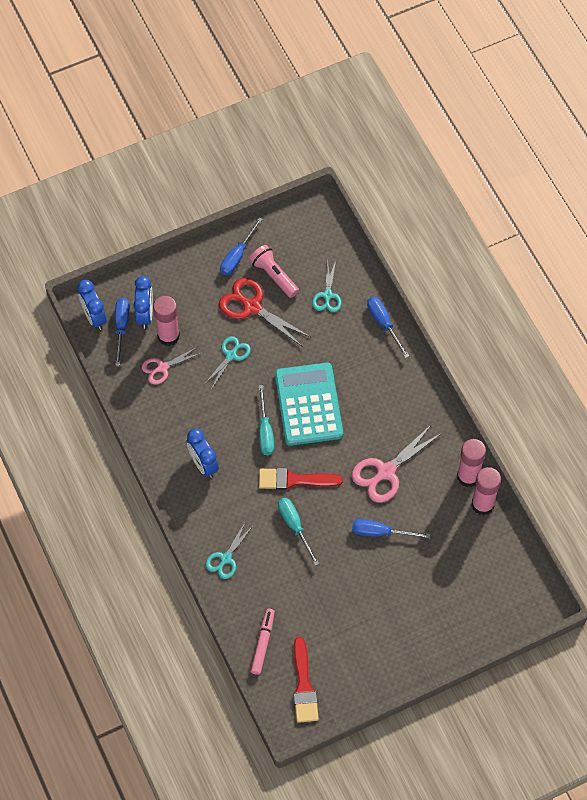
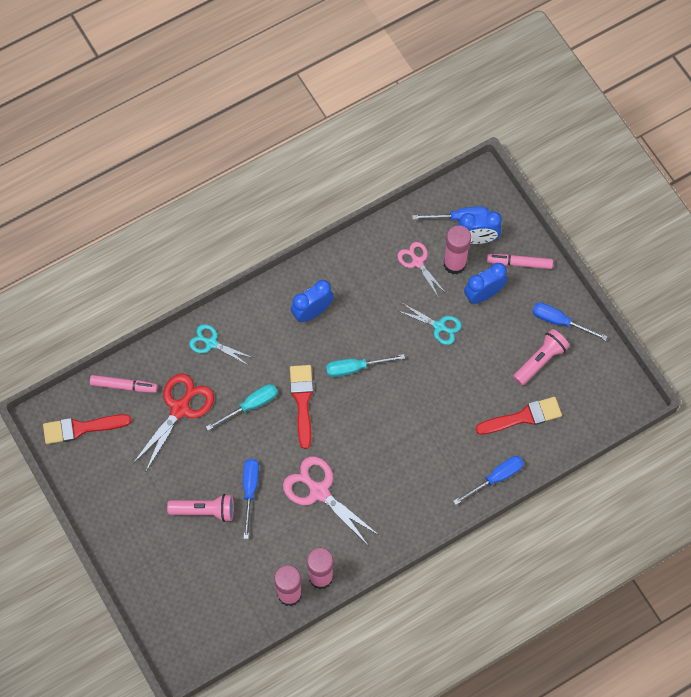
camera: 85 degrees right, 5 degrees up
blue clock [78,280,107,330] -> blue clock moved to [464,263,507,304]
red scissors [219,278,310,347] -> red scissors moved to [133,374,214,473]
turquoise calculator [275,363,343,446] -> none
turquoise scissors [312,259,342,312] -> red brush [475,397,562,435]
none -> pink flashlight [167,494,234,522]
none -> pink marker [487,254,553,269]

